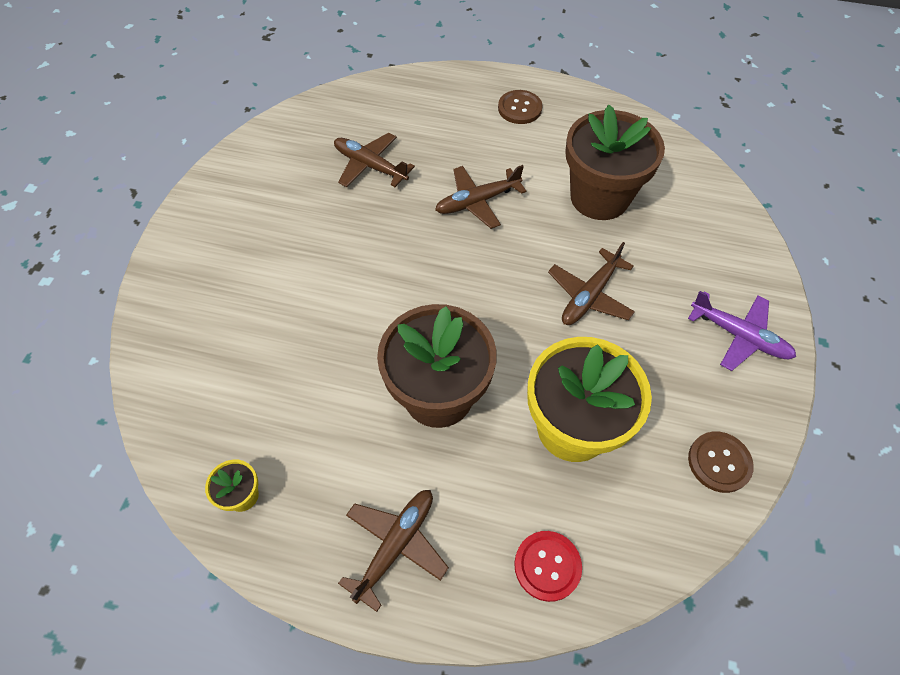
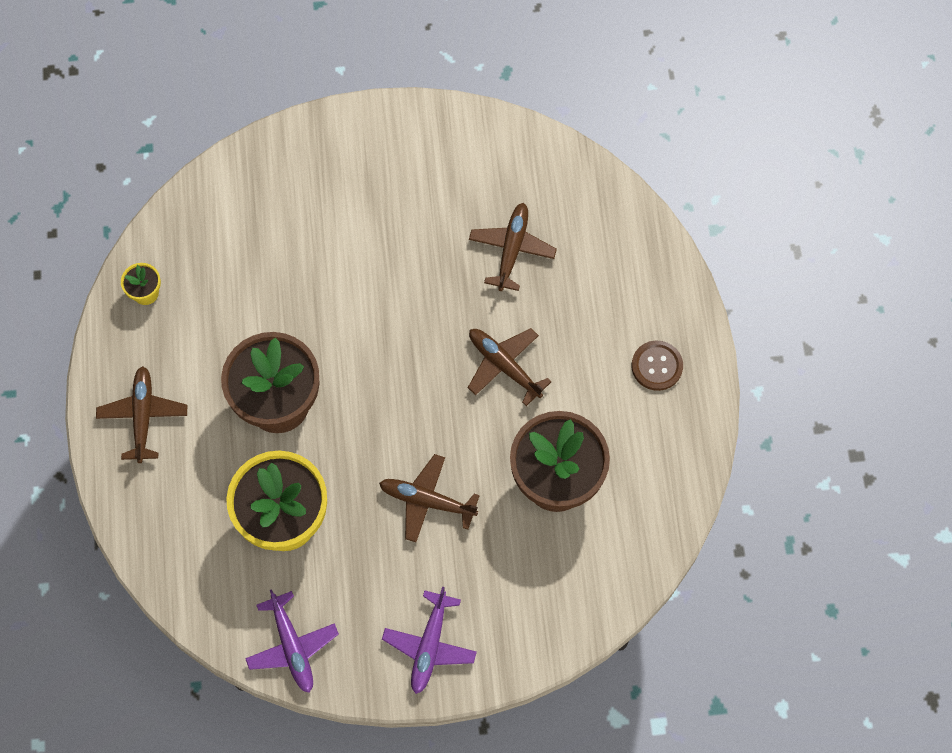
camera: 70 degrees right, 10 degrees up
brown plane [338,490,449,612] -> brown plane turned 105 degrees counterclockwise [96,366,187,463]
red button [514,531,582,602] -> none
brown button [688,431,754,493] -> purple plane [245,589,339,693]

